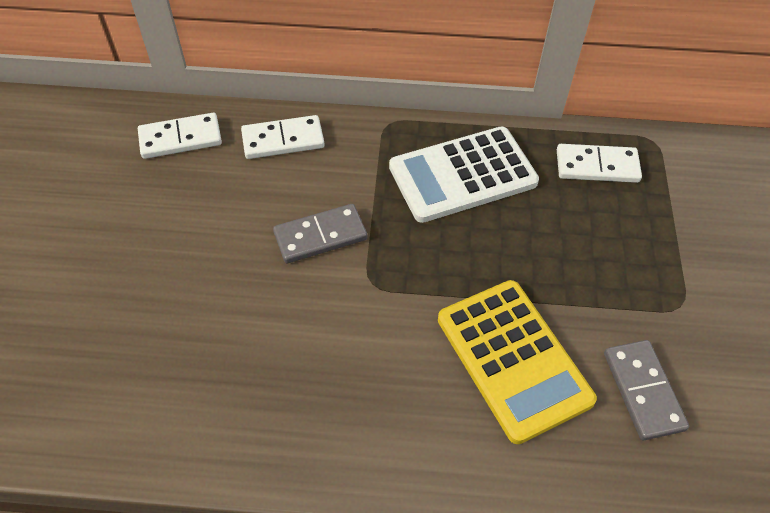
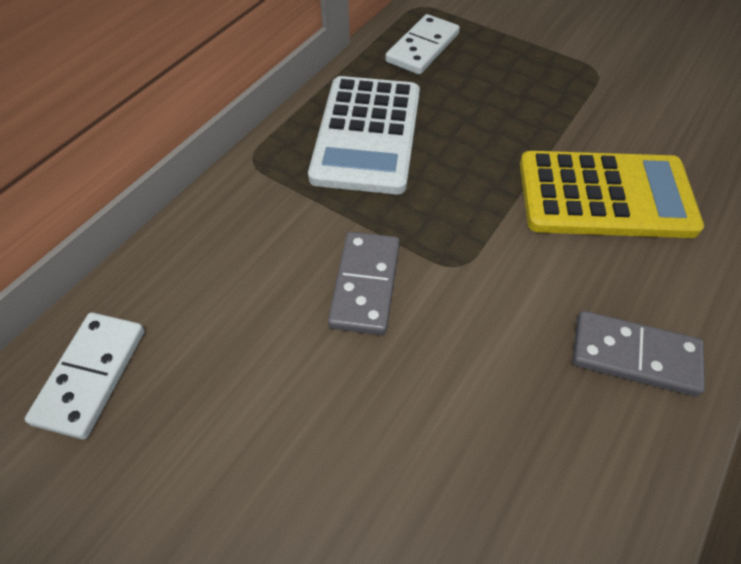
camera: 60 degrees left, 0 degrees up
white domino [241,115,325,159] -> none
grey domino [604,340,689,440] -> grey domino moved to [572,311,705,397]

